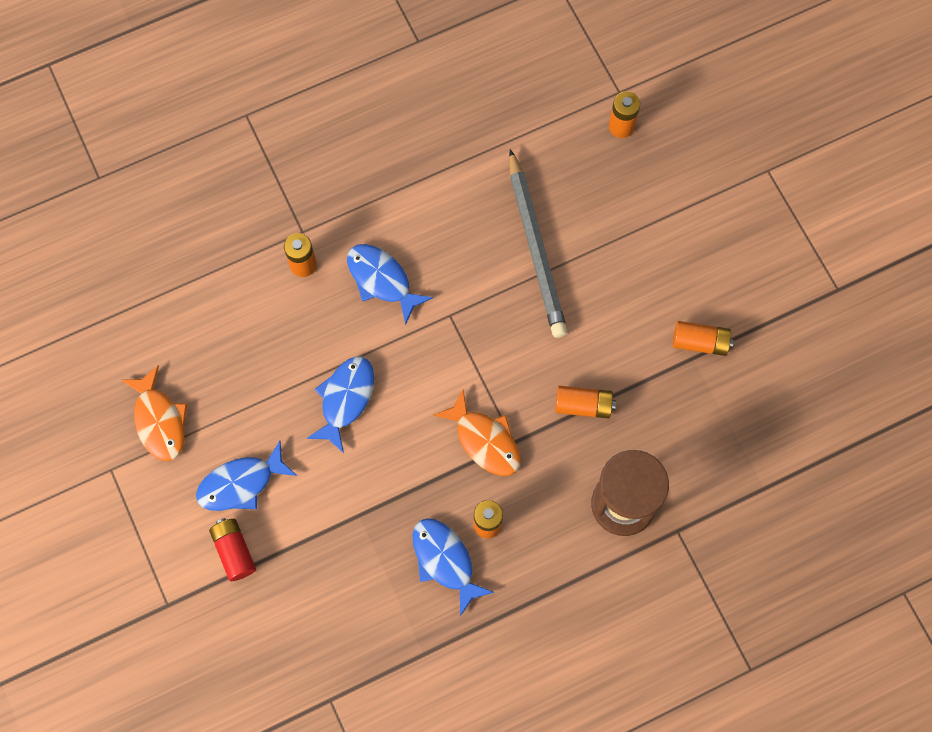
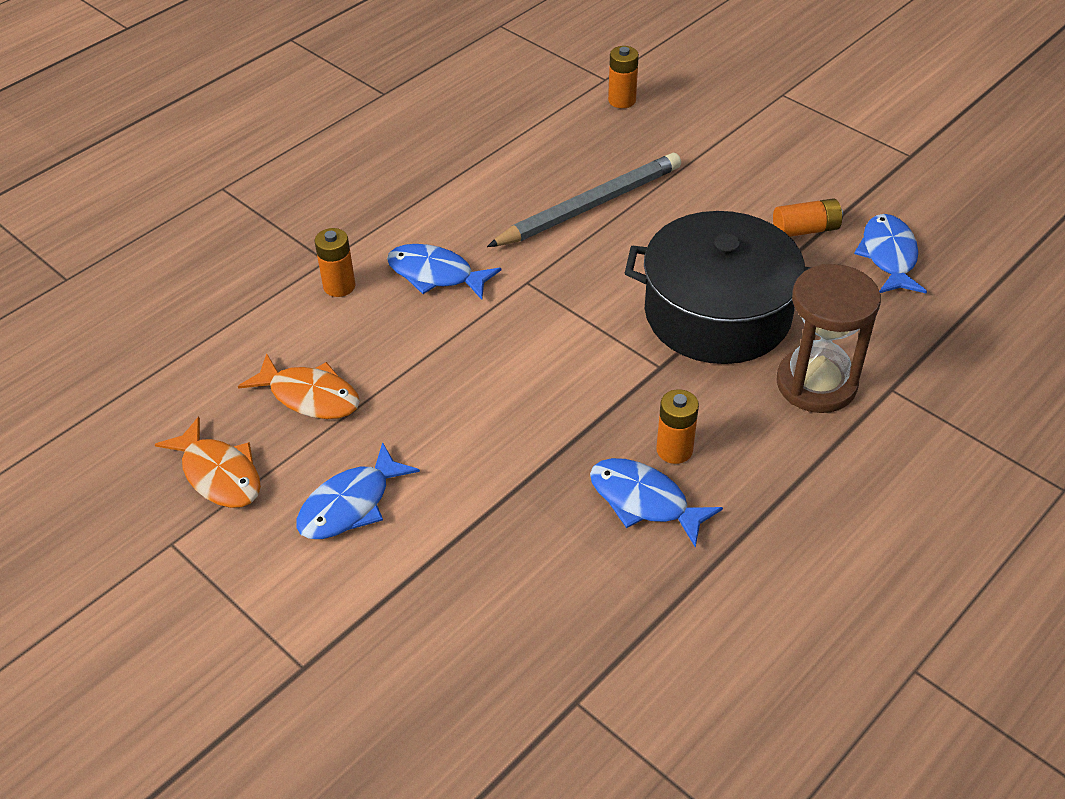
camera: 20 degrees left, 25 degrees down
red battery [209,518,256,581] -> none
blue fish [307,356,374,453] -> blue fish moved to [854,214,927,293]
orange fish [434,390,521,476] -> orange fish moved to [238,353,360,419]
grey pencil [509,149,567,338] -> grey pencil turned 90 degrees counterclockwise [487,153,681,247]
orange battery [555,386,616,419] -> black pot [625,211,812,364]

